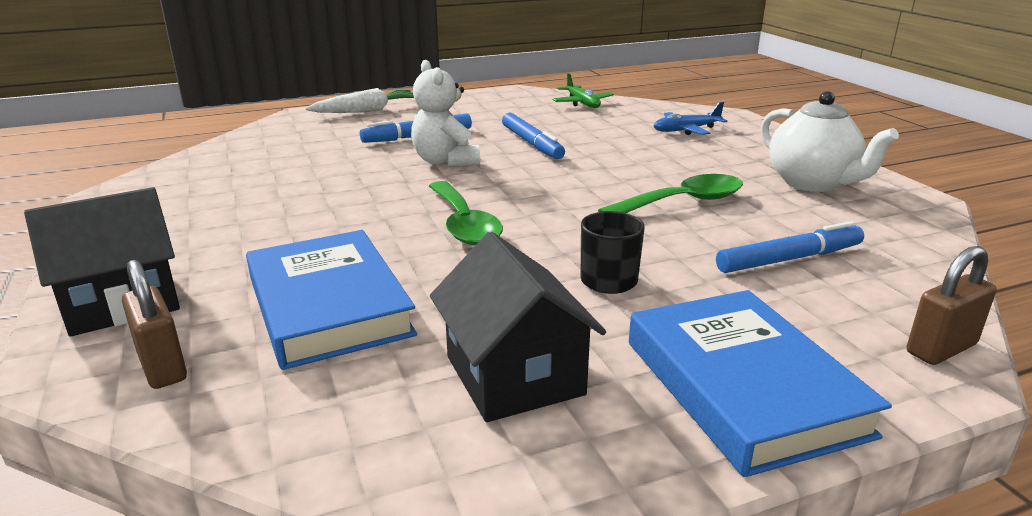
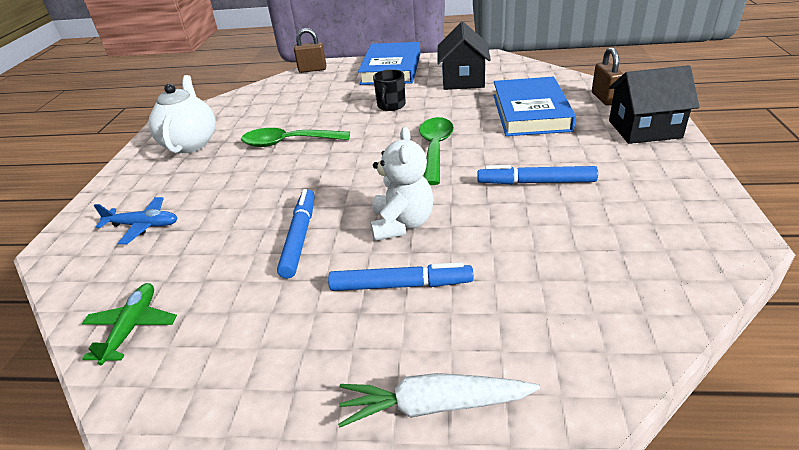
camera: 150 degrees left, 10 degrees up
blue marker [716,221,864,273] -> blue marker moved to [477,165,598,184]

